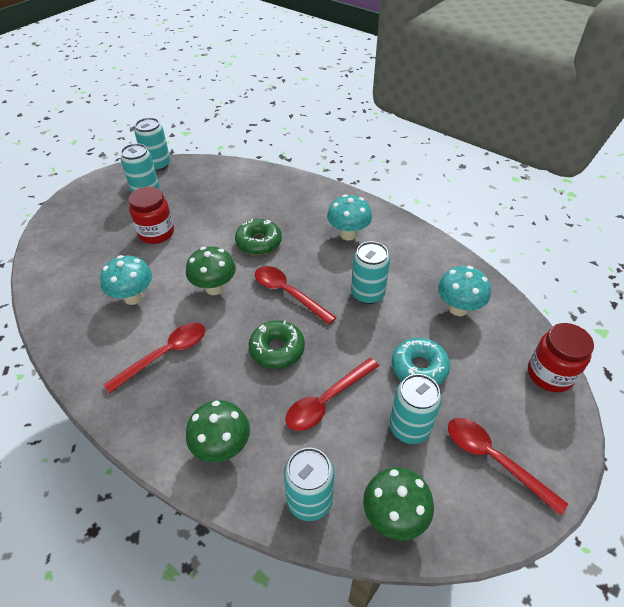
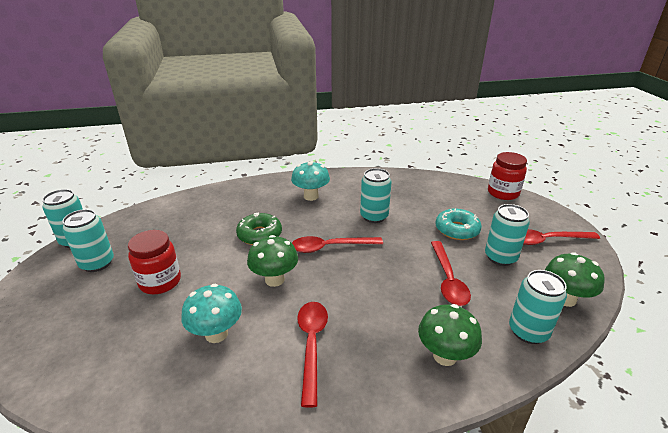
camera: 50 degrees left, 15 degrees down
green donut [249,320,305,369] -> none
turquoise mushroom [438,266,491,316] -> none

